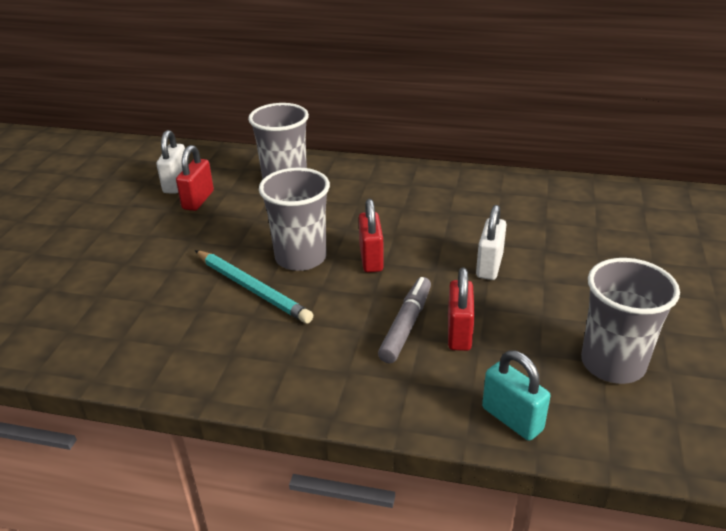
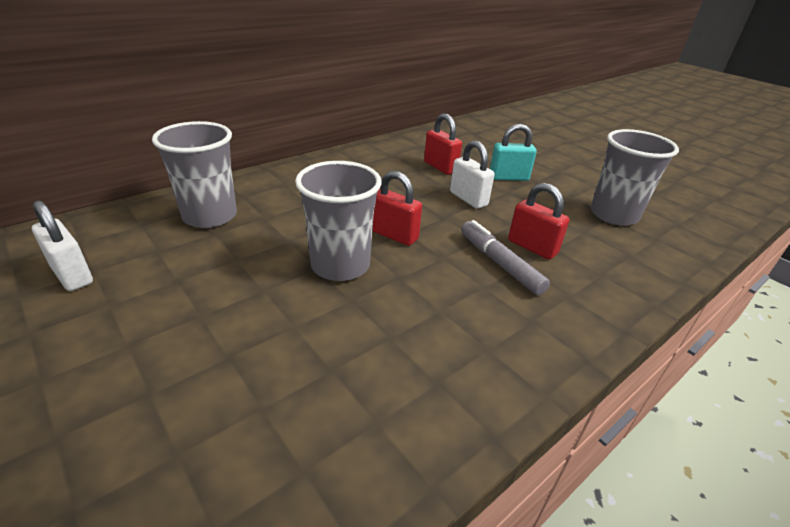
camera: 55 degrees left, 0 degrees up
red padlock [176,145,214,211] -> red padlock moved to [424,113,462,175]
turquoise pencil [195,250,313,324] -> none
turquoise padlock [482,350,550,441] -> turquoise padlock moved to [490,124,537,181]

